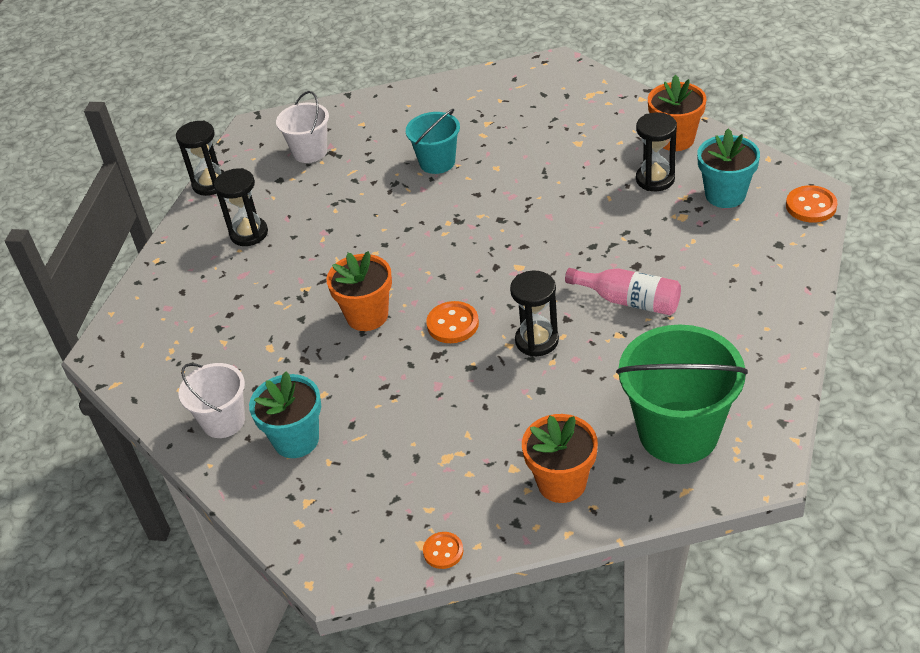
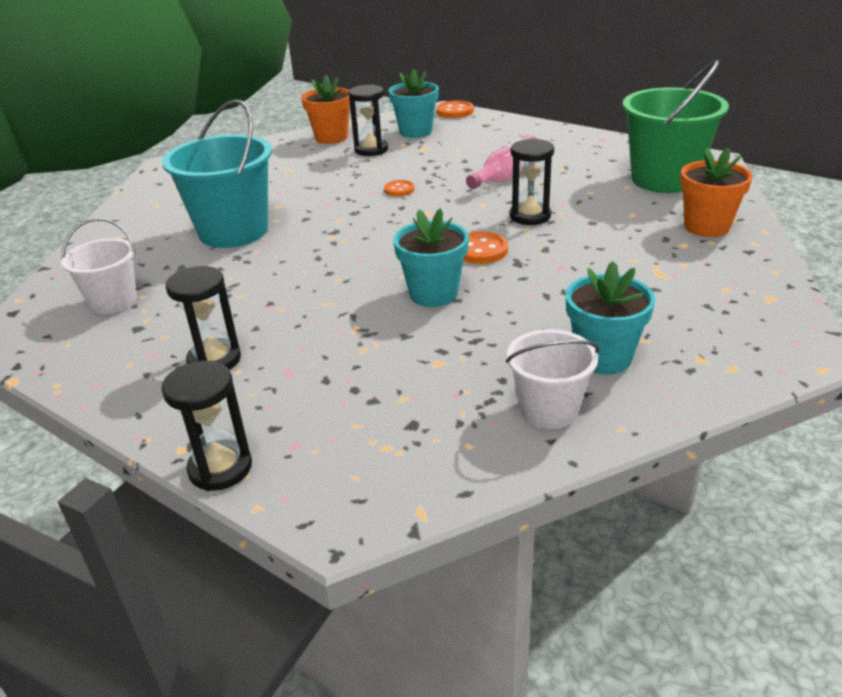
camera: 75 degrees left, 10 degrees down
black hourglass [176,121,225,196] -> black hourglass moved to [161,361,252,491]
orange flower pot [327,251,392,331] -> turquoise flower pot [393,208,469,307]
turquoise bucket [406,109,460,174] -> turquoise bucket [162,99,272,248], size x1.74
orange button [423,532,464,569] -> orange button moved to [384,180,414,196]

